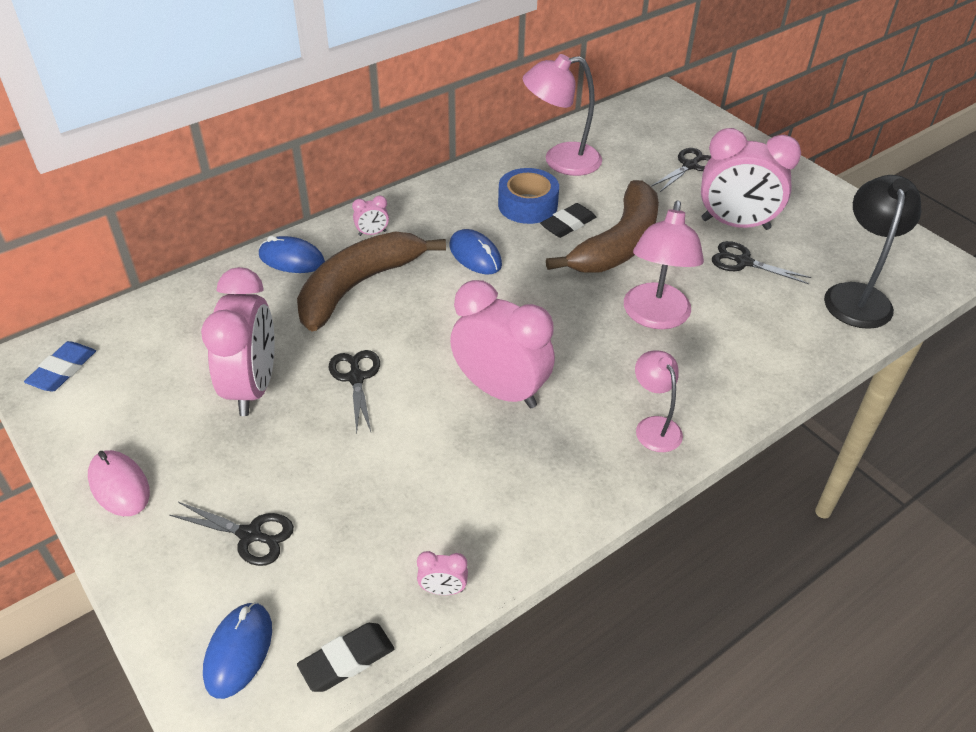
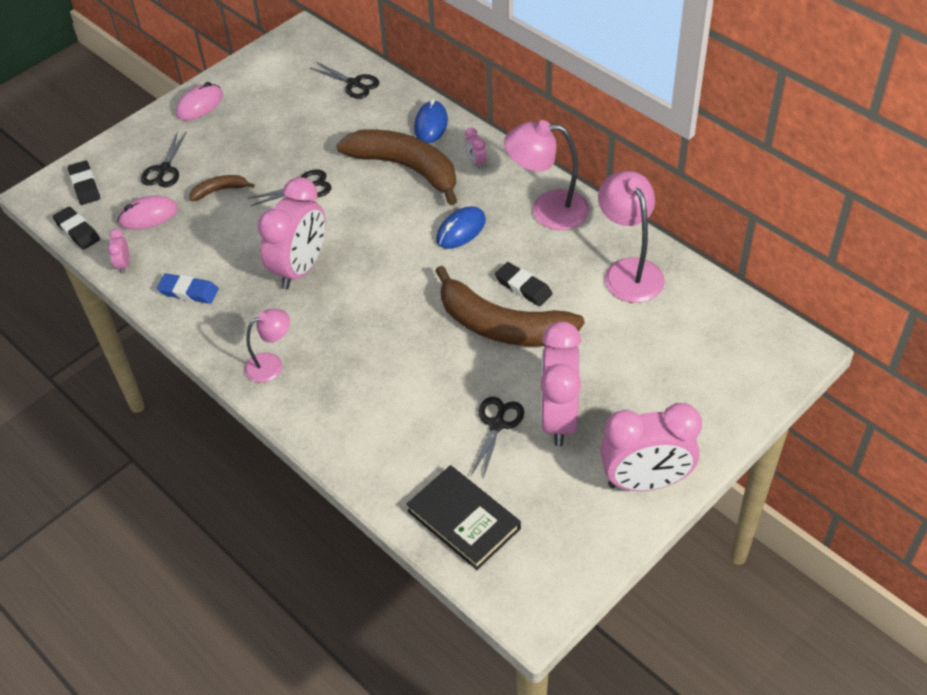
camera: 85 degrees right, 5 degrees up
blue eraser [24,341,96,391] -> blue eraser moved to [157,273,219,304]
pink clock [201,267,275,416] -> pink clock moved to [600,403,702,491]
blue mouse [203,602,272,699] -> black eraser [68,160,100,205]
blue tape [498,168,559,224] -> none
pink lamp [624,201,704,329] -> pink lamp moved to [504,120,590,230]
black scissors [651,148,711,192] -> black scissors moved to [311,62,379,99]
black lamp [824,175,921,329] -> black book [406,465,521,570]
none -> pink mouse [117,196,178,230]
none -> brown banana [190,175,255,201]

